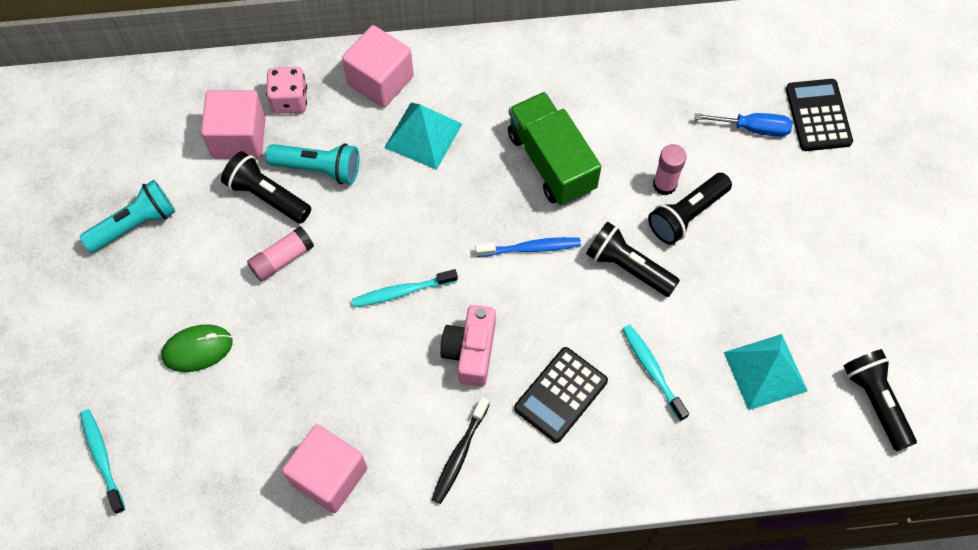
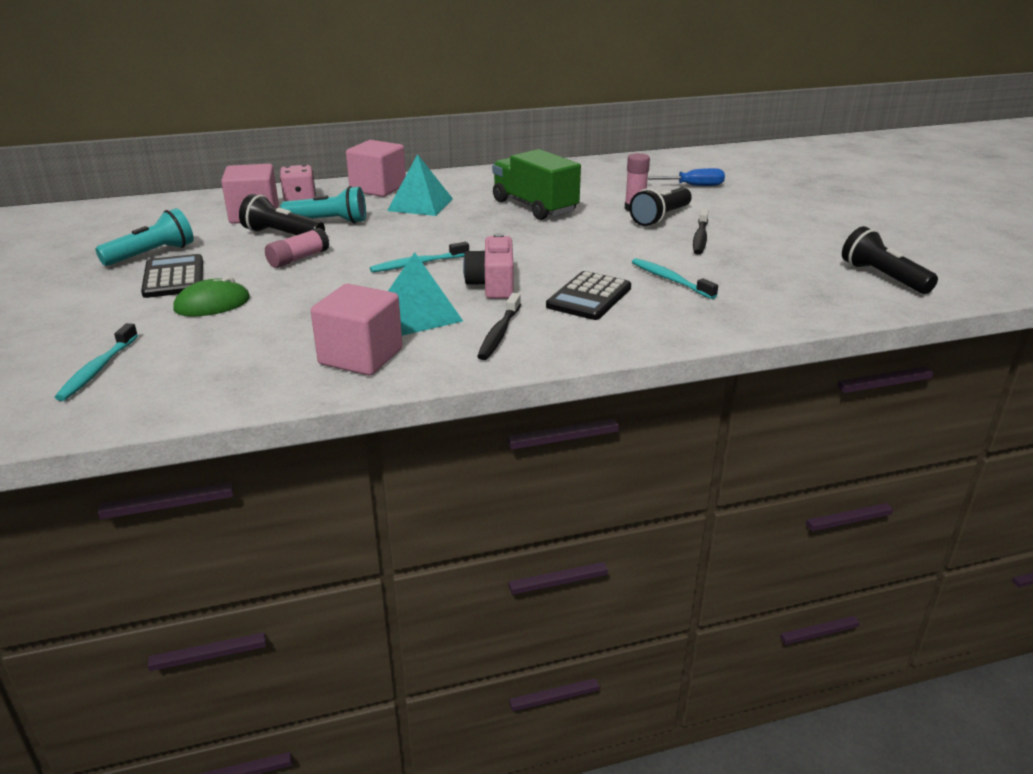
camera: 10 degrees left, 35 degrees down
turquoise toothbrush [80,409,125,514] -> turquoise toothbrush turned 135 degrees counterclockwise [55,323,138,401]
blue toothbrush [475,237,581,257] -> none
black flashlight [586,222,680,297] -> none
turquoise pyramid [724,334,807,410] -> turquoise pyramid moved to [388,252,463,336]
black calculator [786,79,853,151] -> black calculator moved to [141,254,203,298]
none -> black toothbrush [693,209,708,255]

